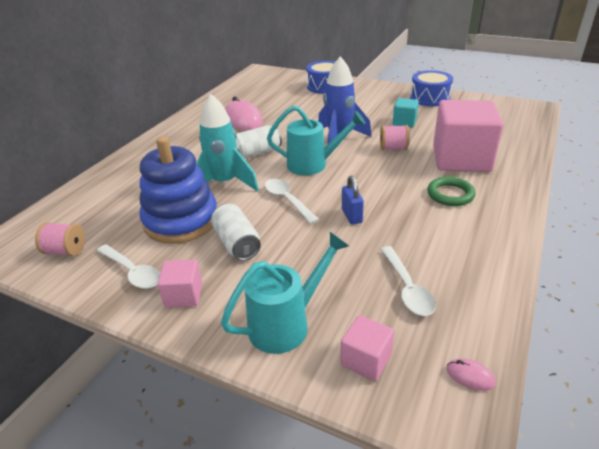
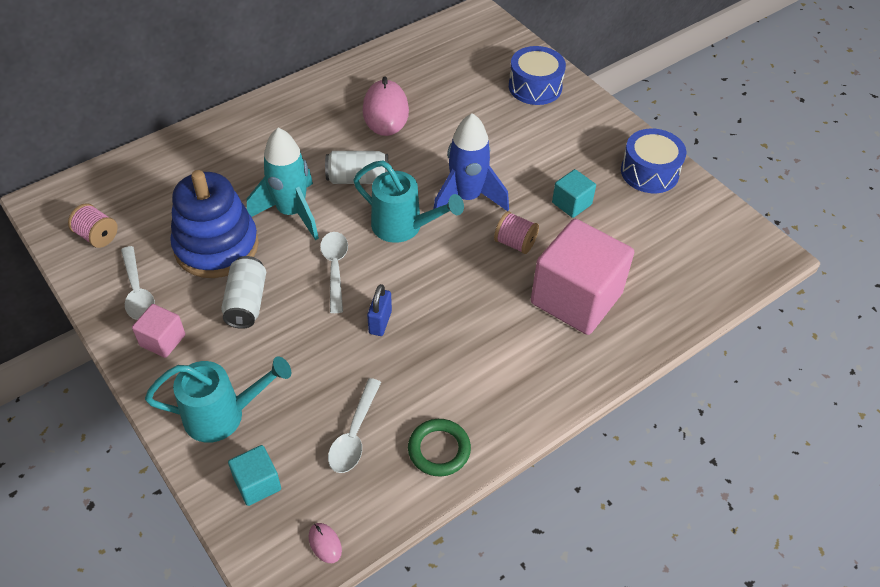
camera: 25 degrees right, 15 degrees up
pink cube [340,315,394,381] -> turquoise cube [228,445,281,506]
green ring [427,177,475,206] -> green ring moved to [408,419,471,476]

